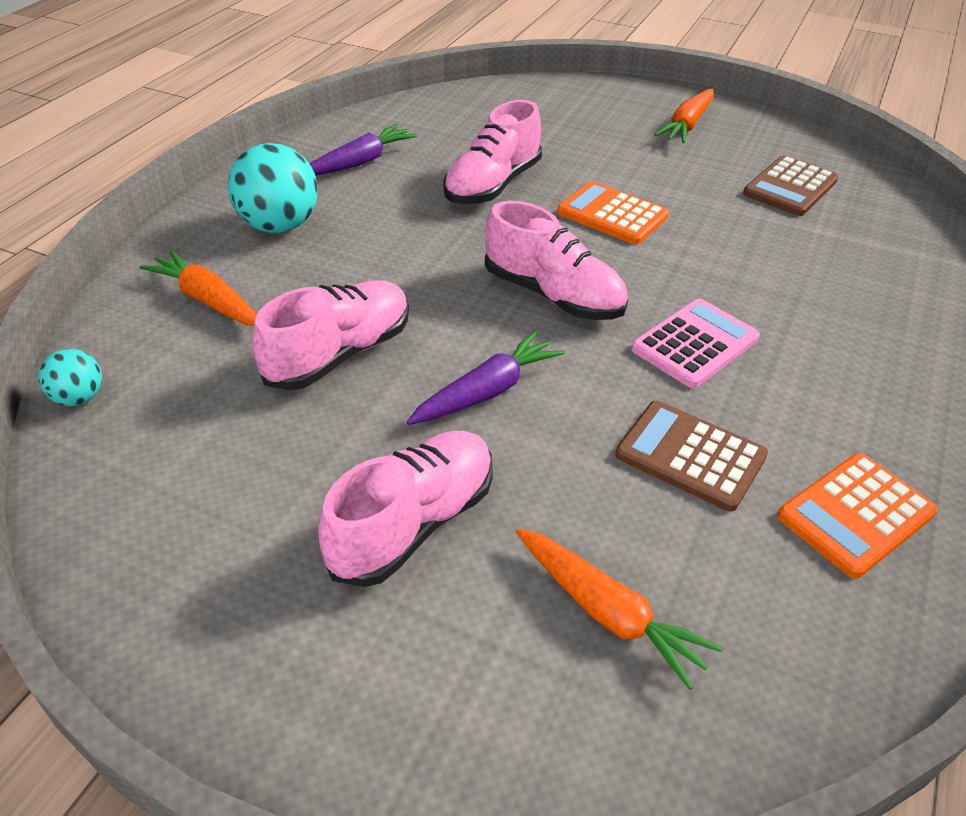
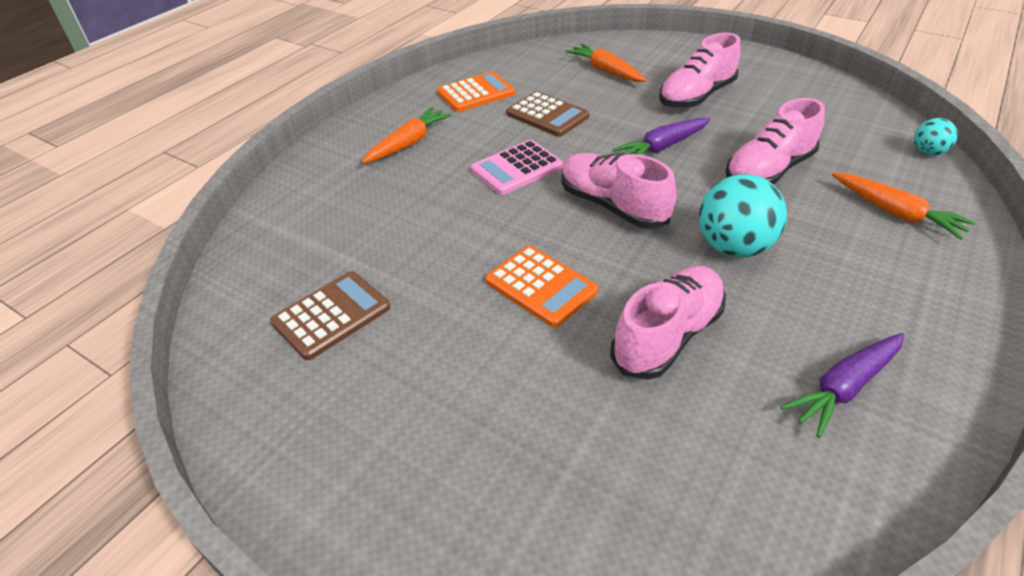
camera: 170 degrees left, 0 degrees up
turquoise ball [228,143,318,233] -> turquoise ball moved to [699,174,787,257]
orange carrot [654,89,714,143] -> orange carrot moved to [362,107,452,164]

